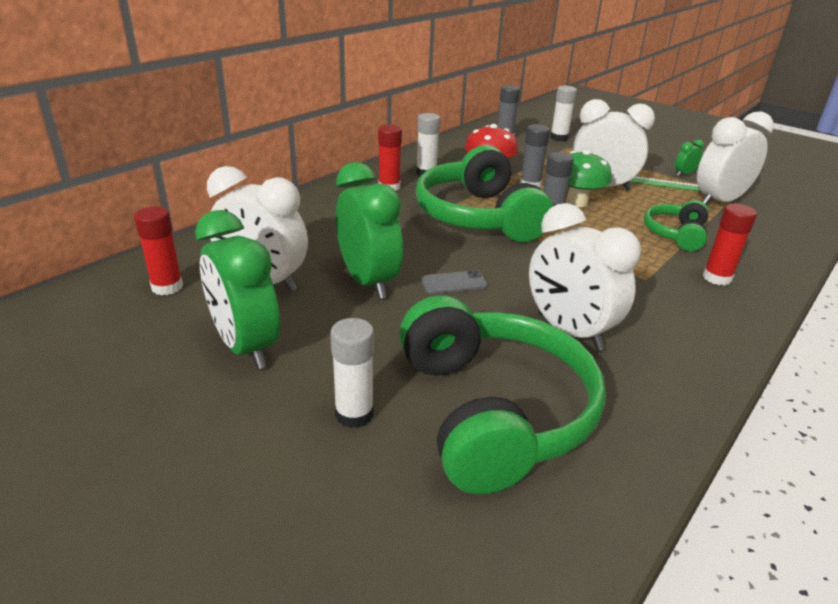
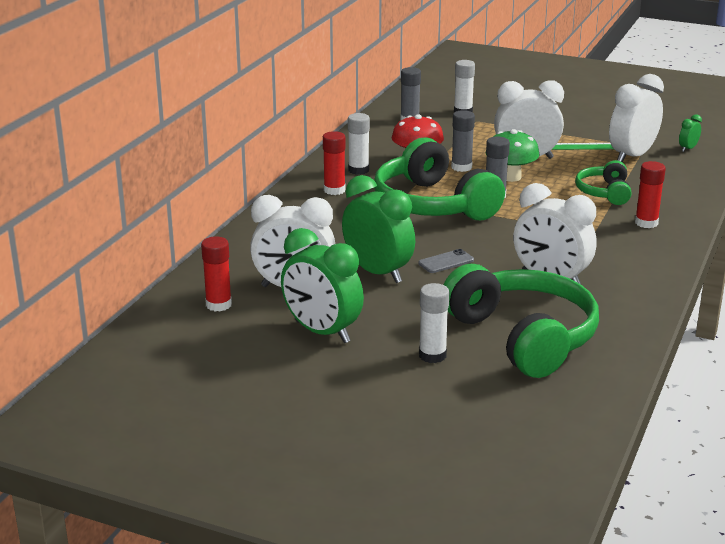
camera: 15 degrees left, 5 degrees down
green clock [675,140,704,176] -> green clock moved to [679,114,702,152]

